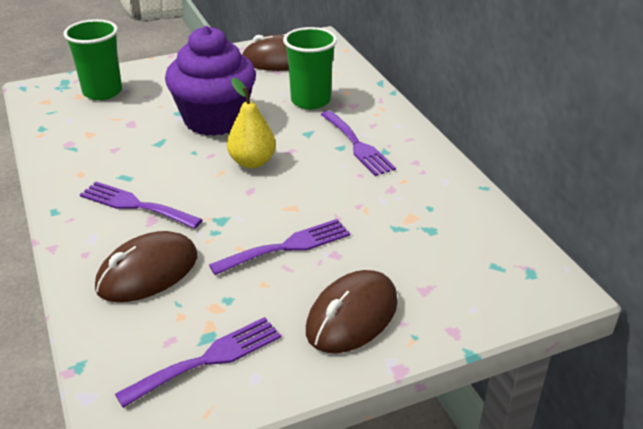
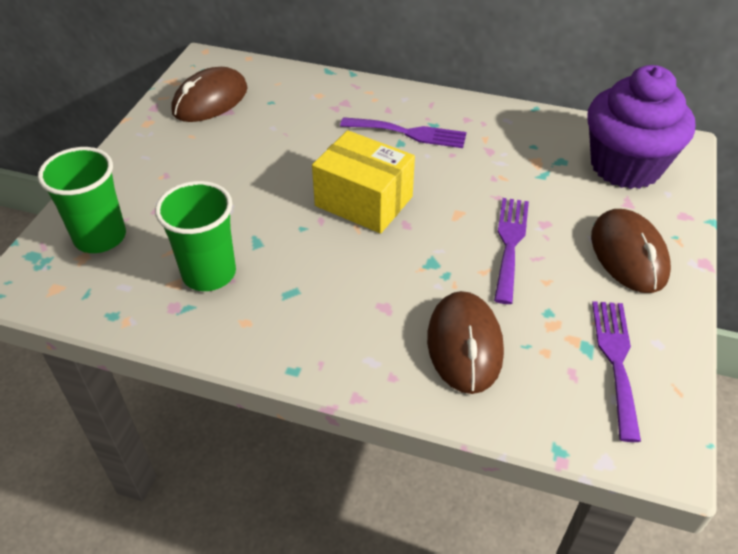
camera: 50 degrees left, 10 degrees up
purple fork [80,182,203,229] -> none
purple cupcake [165,26,256,136] -> purple cupcake moved to [587,65,695,189]
yellow pear [227,78,276,169] -> yellow box [312,130,415,233]
green cup [283,27,337,109] -> green cup moved to [155,181,236,291]

